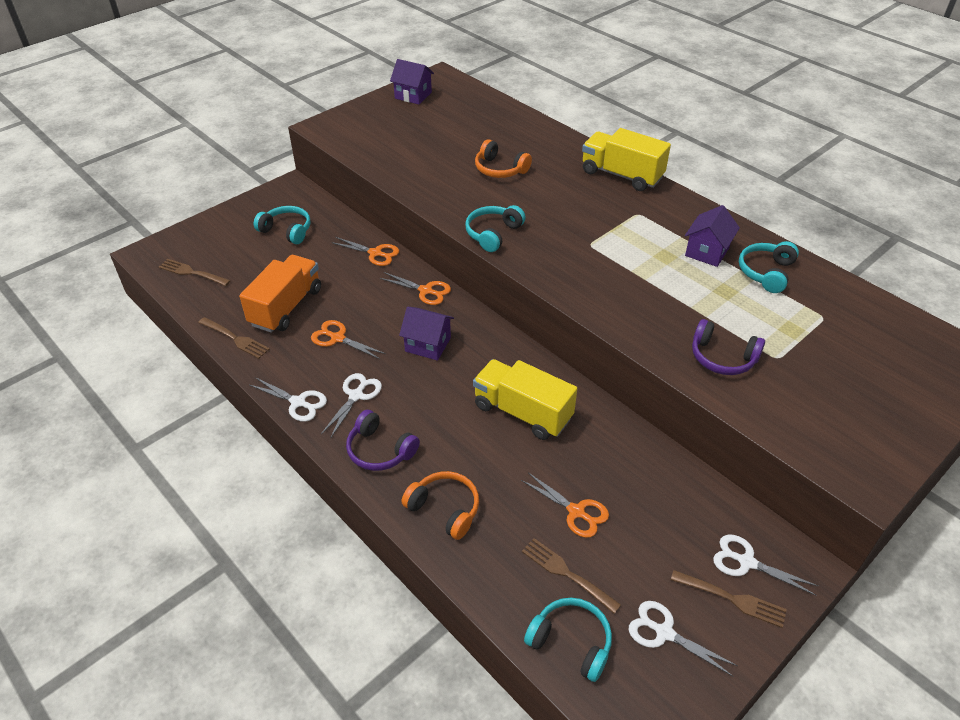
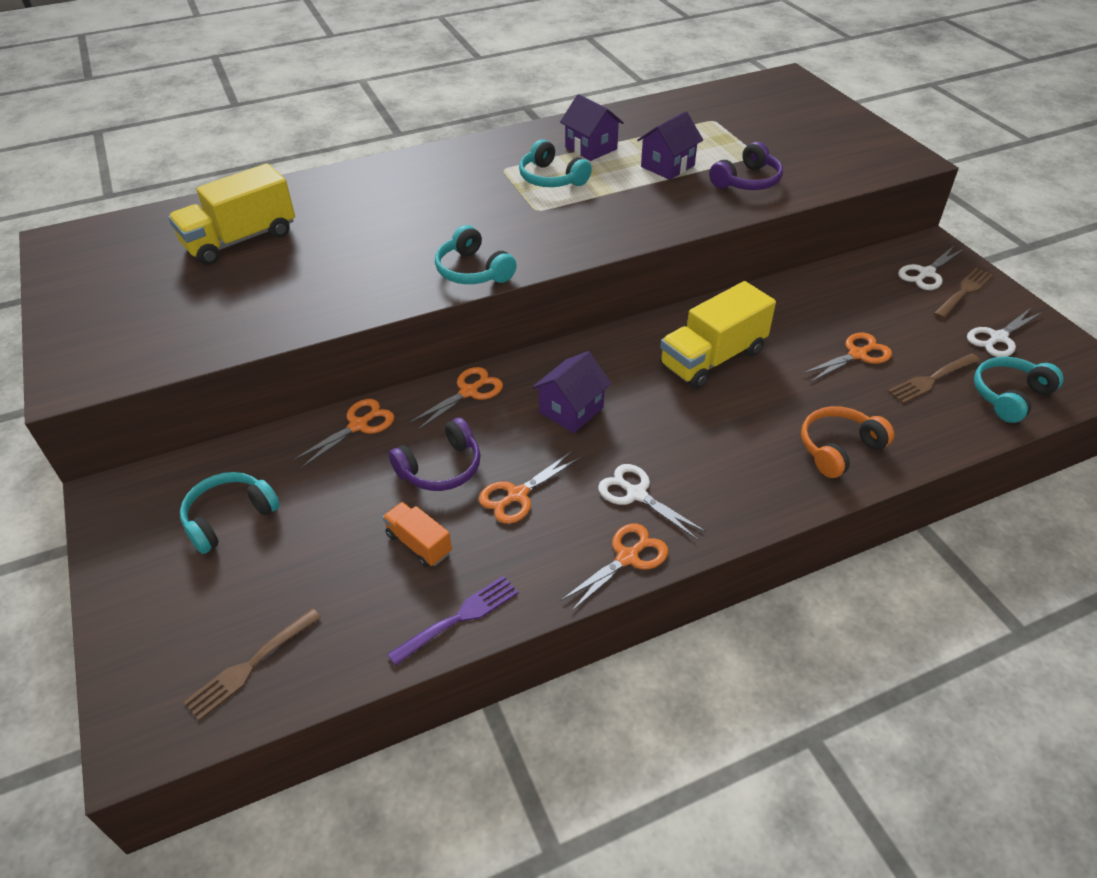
camera: 70 degrees left, 0 degrees up
brown fork [198,317,270,359] -> purple fork [387,575,519,666]
orange truck [239,255,321,333] -> orange truck [383,502,452,567], size x0.53
white scissors [250,377,327,422] -> orange scissors [561,524,668,612]
purple headphones [346,410,420,471] -> purple headphones moved to [389,418,481,491]
purple house [390,59,434,105] -> purple house moved to [637,111,703,180]
orange headphones [475,139,532,178] -> none
yellow truck [582,128,671,191] -> yellow truck moved to [168,163,295,265]
turquoise headphones [739,241,799,293] -> turquoise headphones moved to [519,139,592,187]

